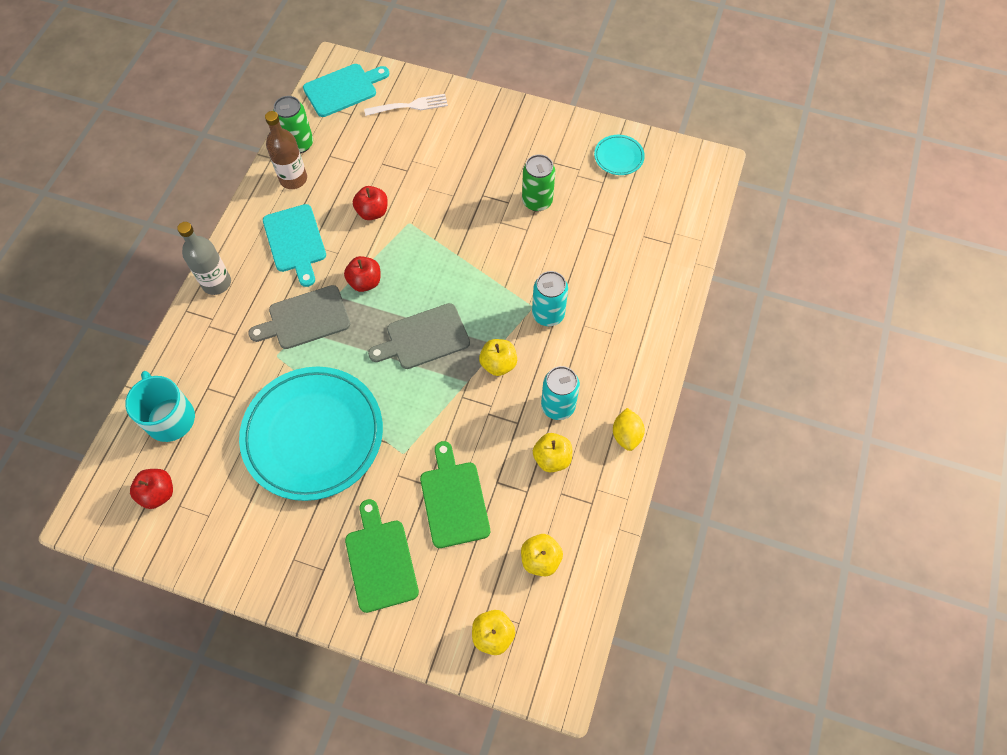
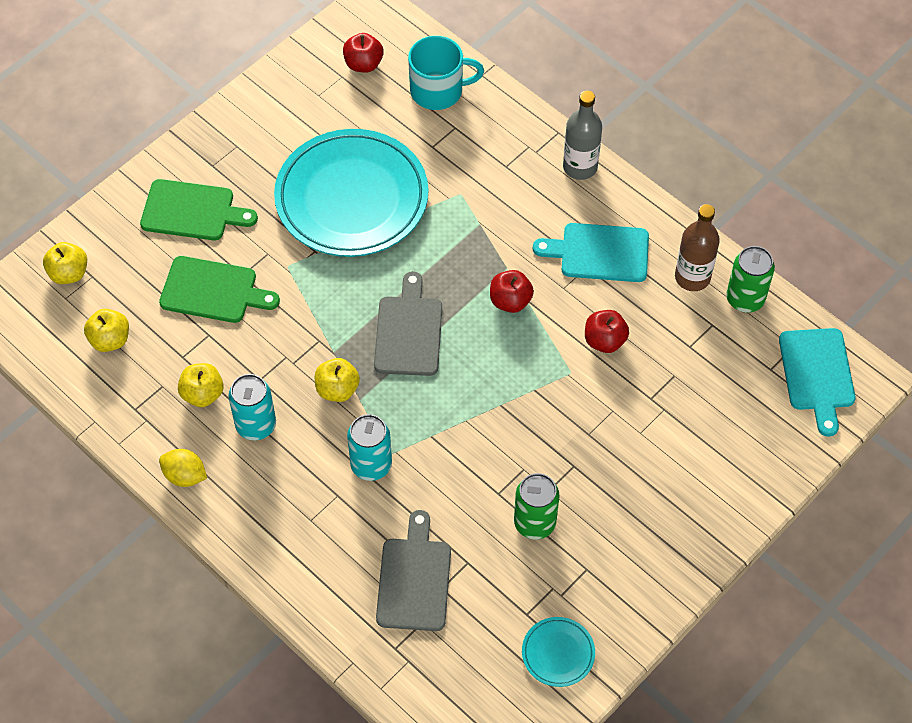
camera: 115 degrees right, 5 degrees down
grey cutting board [248,285,350,349] -> grey cutting board moved to [376,510,451,631]
white fork [364,94,448,116] -> none

